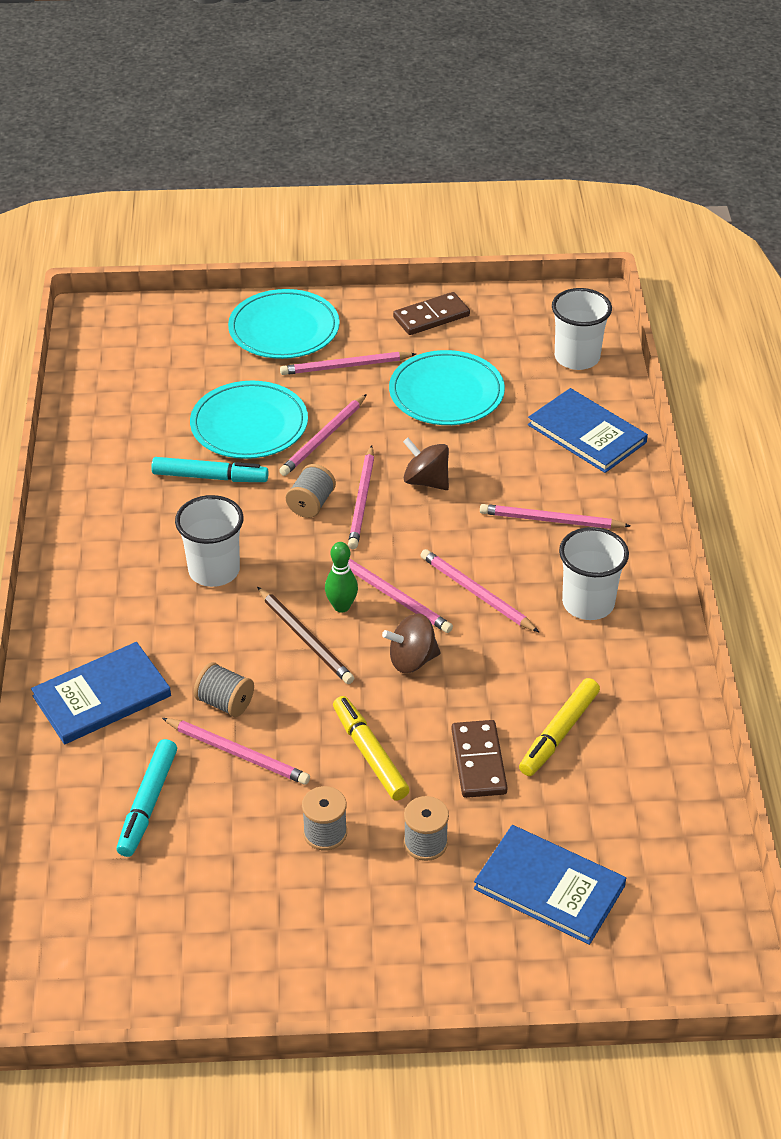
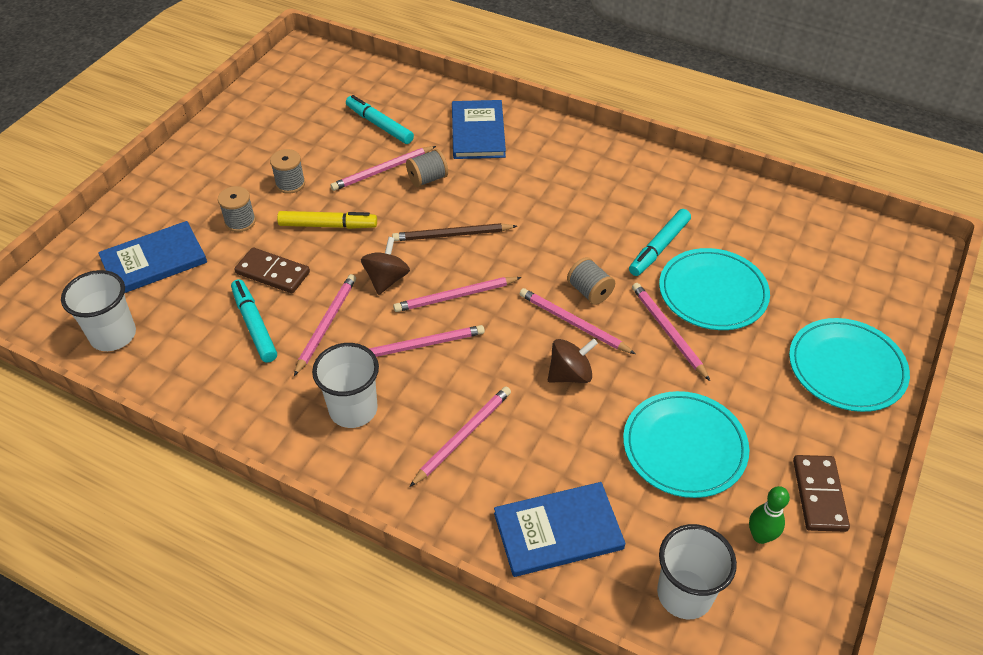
camera: 120 degrees right, 5 degrees up
white cup [175,495,244,587] -> white cup moved to [61,270,136,351]
pink pencil [280,352,416,375] -> pink pencil moved to [294,274,356,376]
green bowling pin [325,542,358,613] -> green bowling pin moved to [749,486,790,544]
yellow marker [519,678,600,776] -> turquoise marker [231,279,277,362]

